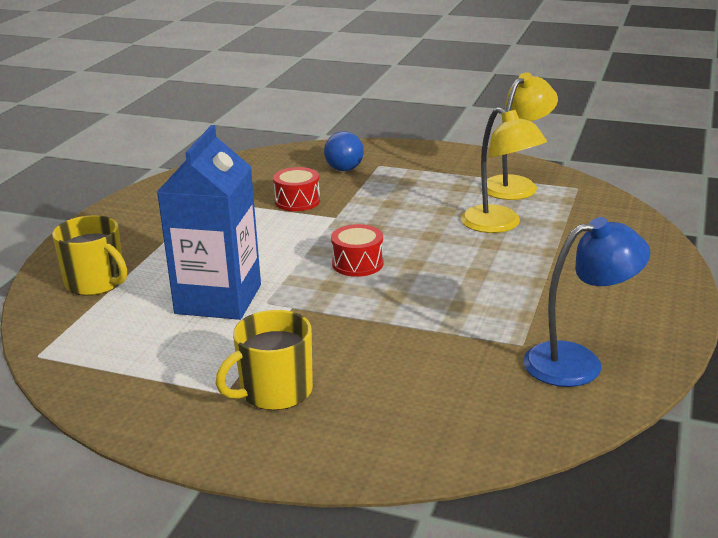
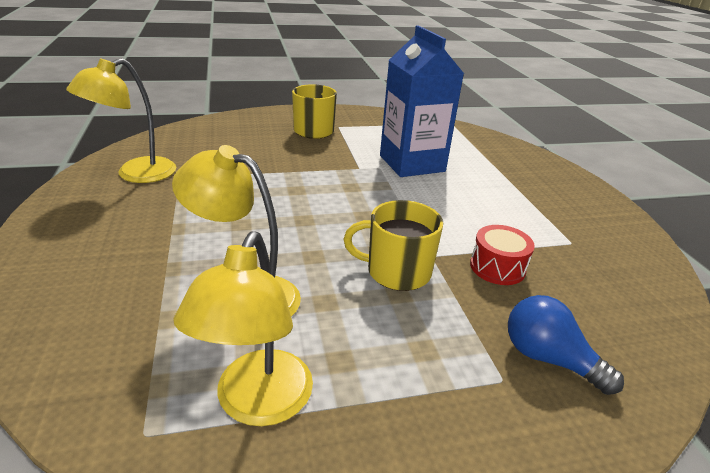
camera: 145 degrees right, 5 degrees up
yellow mug [52,215,127,296] -> yellow mug moved to [344,200,443,291]
red drum [331,224,384,277] -> none
blue lamp [524,217,650,387] -> yellow lamp [66,58,176,183]

